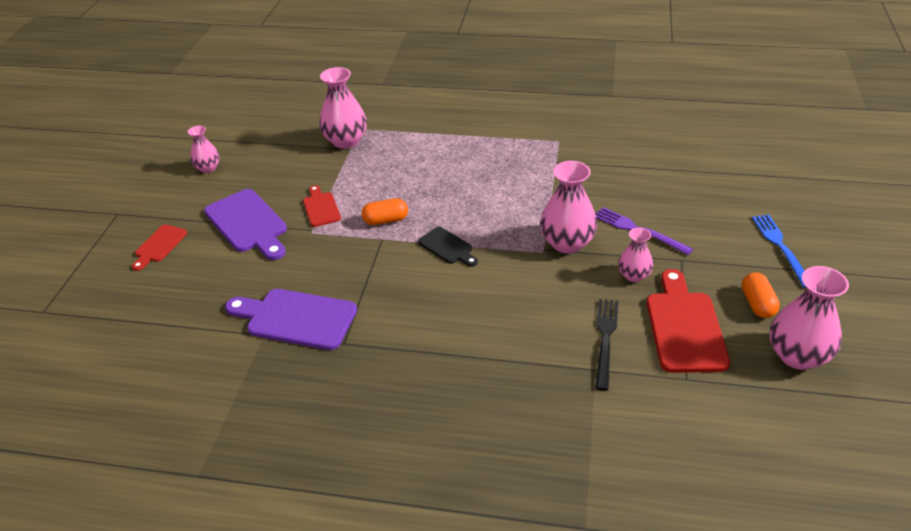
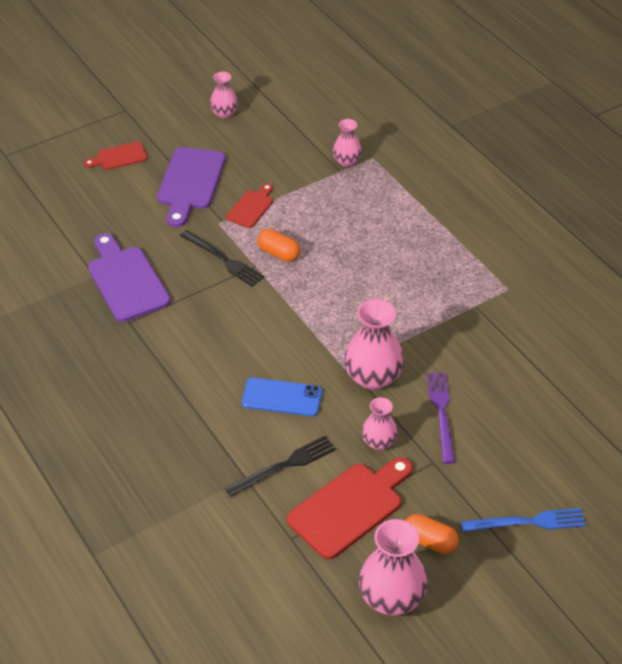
camera: 45 degrees right, 5 degrees up
pink vase [319,67,367,149] -> pink vase [333,119,362,167], size x0.58
black cutting board [418,227,478,267] -> none
orange capsule [742,272,780,318] -> orange capsule turned 75 degrees clockwise [405,514,459,554]
blue fork [752,214,806,288] -> blue fork turned 45 degrees clockwise [461,508,586,532]
none -> black fork [180,230,264,287]
none -> blue phone [242,378,322,416]

